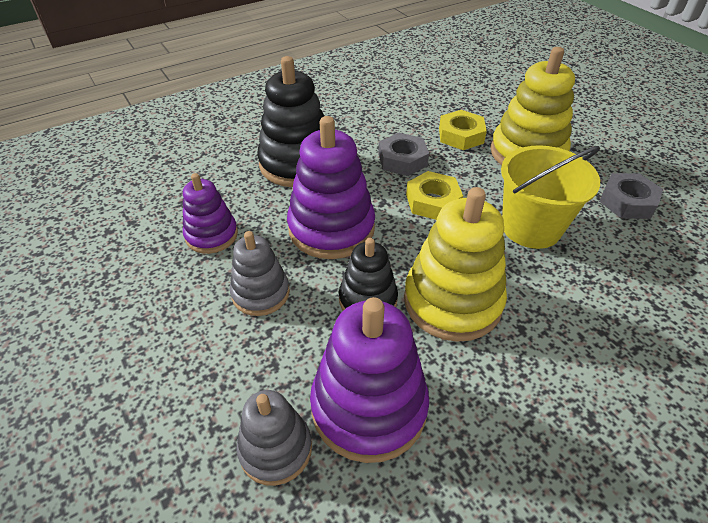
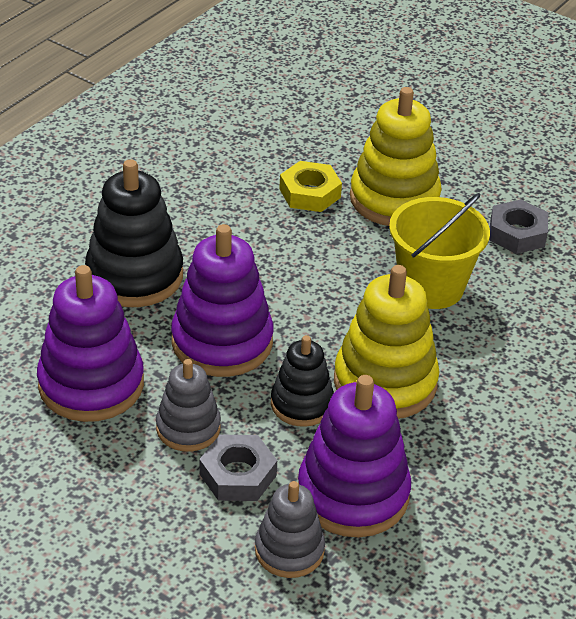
camera: 25 degrees left, 5 degrees down
purple stacking toy [183,173,238,254] -> purple stacking toy [37,265,144,422], size x1.67
grey nut [378,132,429,176] -> grey nut moved to [200,434,277,501]
yellow nut [406,171,463,220] -> none

